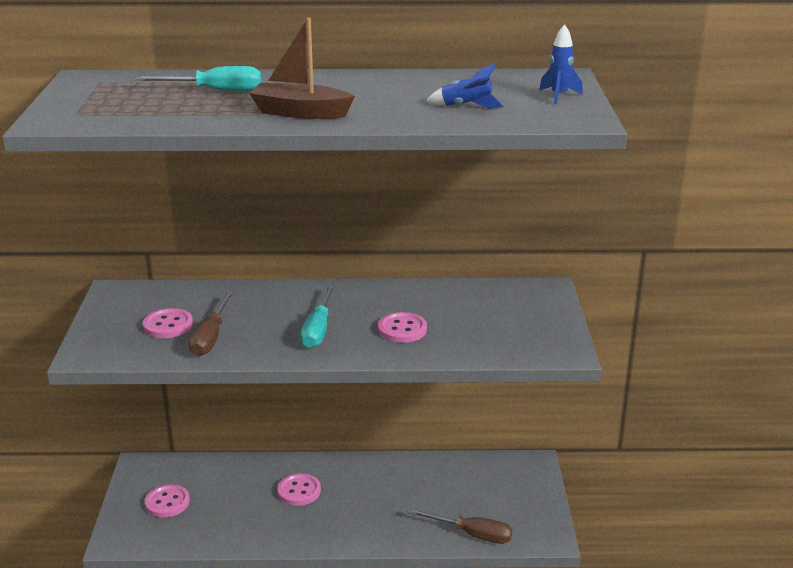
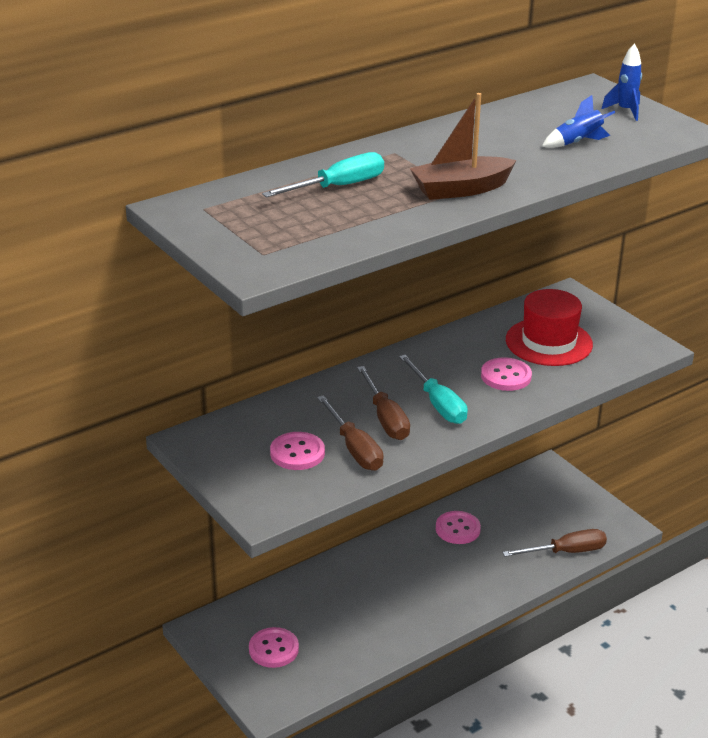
camera: 35 degrees left, 5 degrees up
pink button [277,473,321,506] -> pink button moved to [436,511,481,544]
none -> brown screwdriver [357,366,410,440]
none -> red hat [506,289,593,366]

